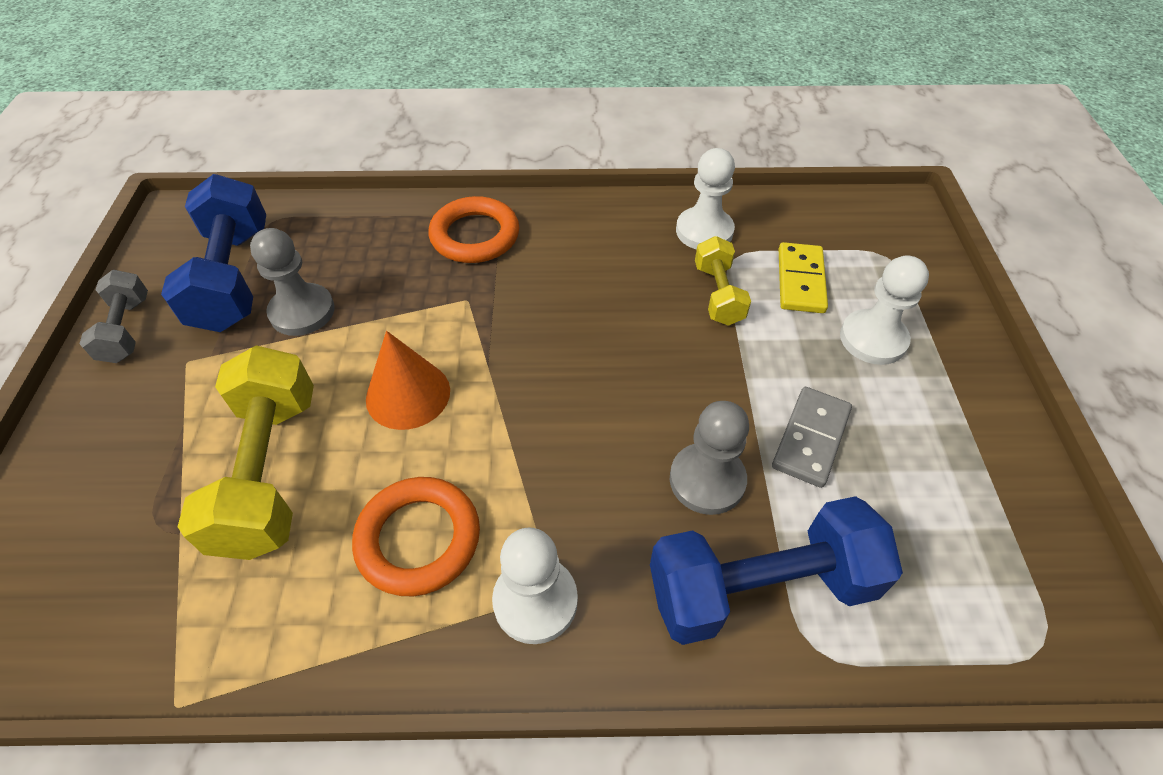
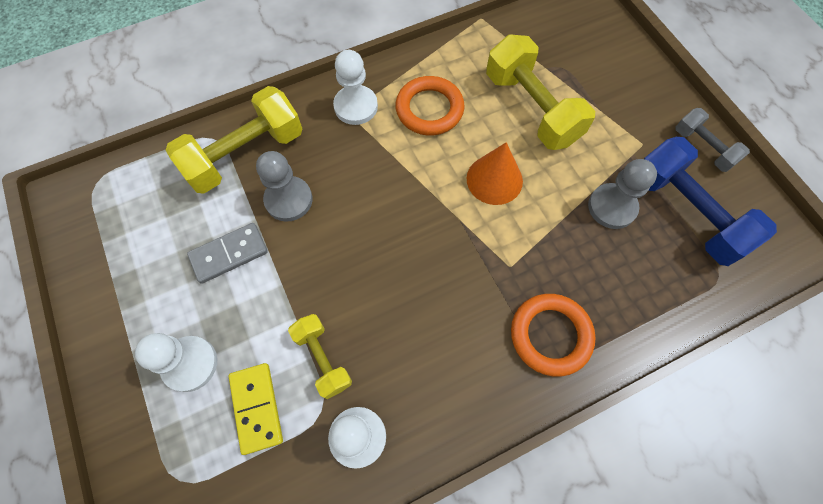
camera: 155 degrees right, 15 degrees up
blue dumbbell [650,496,903,645] -> yellow dumbbell [166,86,302,194]
grey domino [772,387,852,488] -> grey domino turned 60 degrees clockwise [187,223,268,284]

